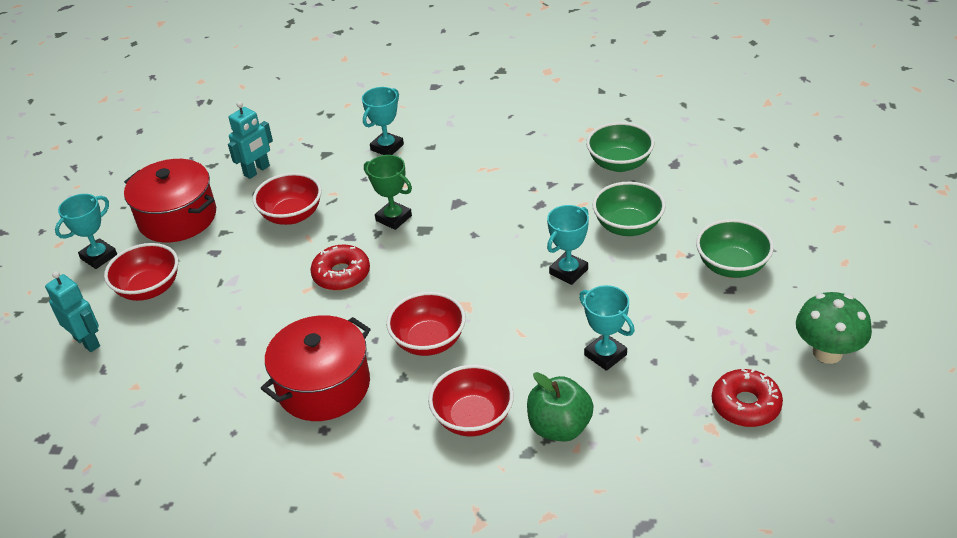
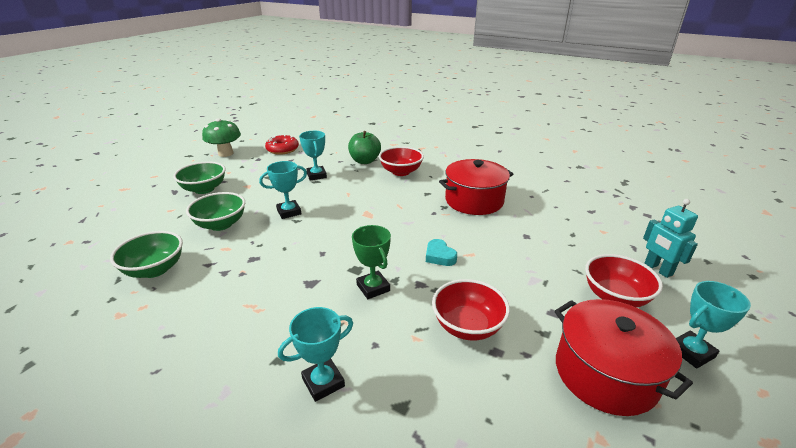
camera: 160 degrees left, 10 degrees down
turquoise robot [228,101,273,179] -> none
red donut [310,245,370,291] -> turquoise heart [426,239,457,266]
red bowl [386,292,466,356] -> none

